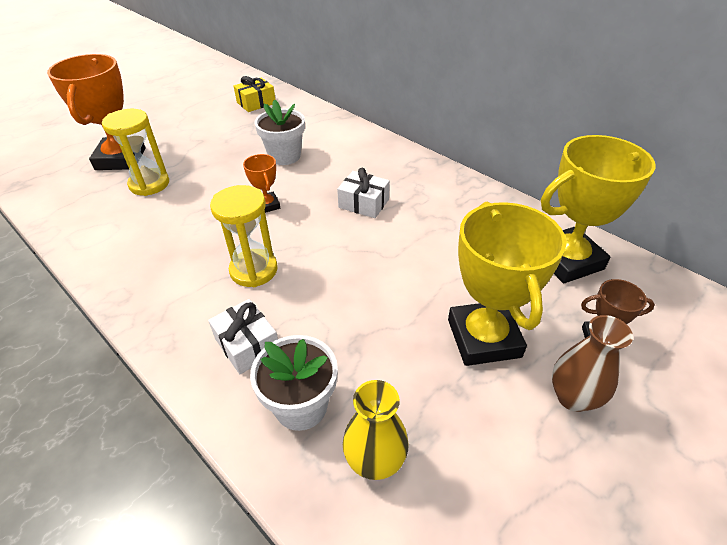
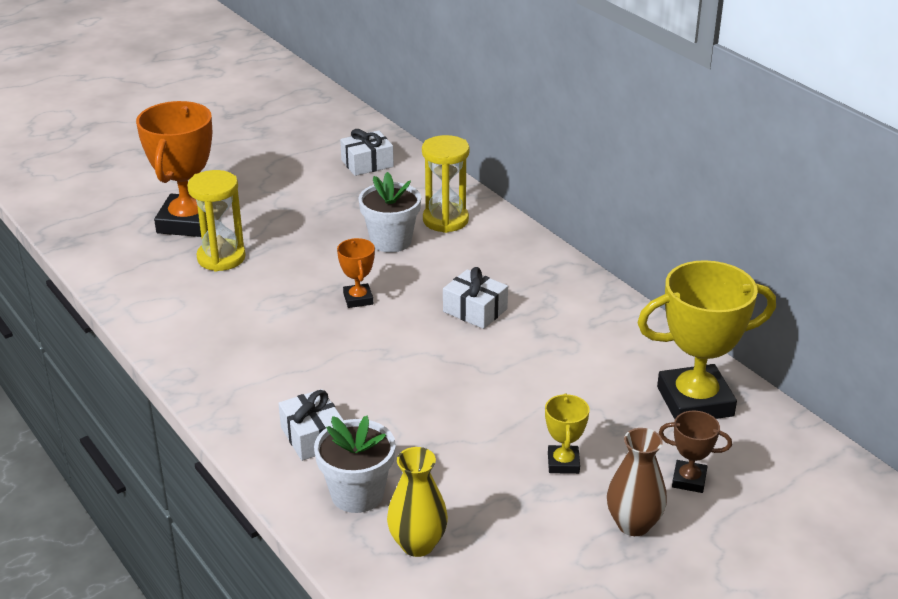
camera: 10 degrees right, 10 degrees down
yellow hourglass [210,185,278,287] -> yellow hourglass moved to [422,135,470,233]
yellow gift [234,76,275,112] -> white gift [340,129,394,176]
yellow trophy [448,202,567,366] -> yellow trophy [545,393,590,474], size x0.48

